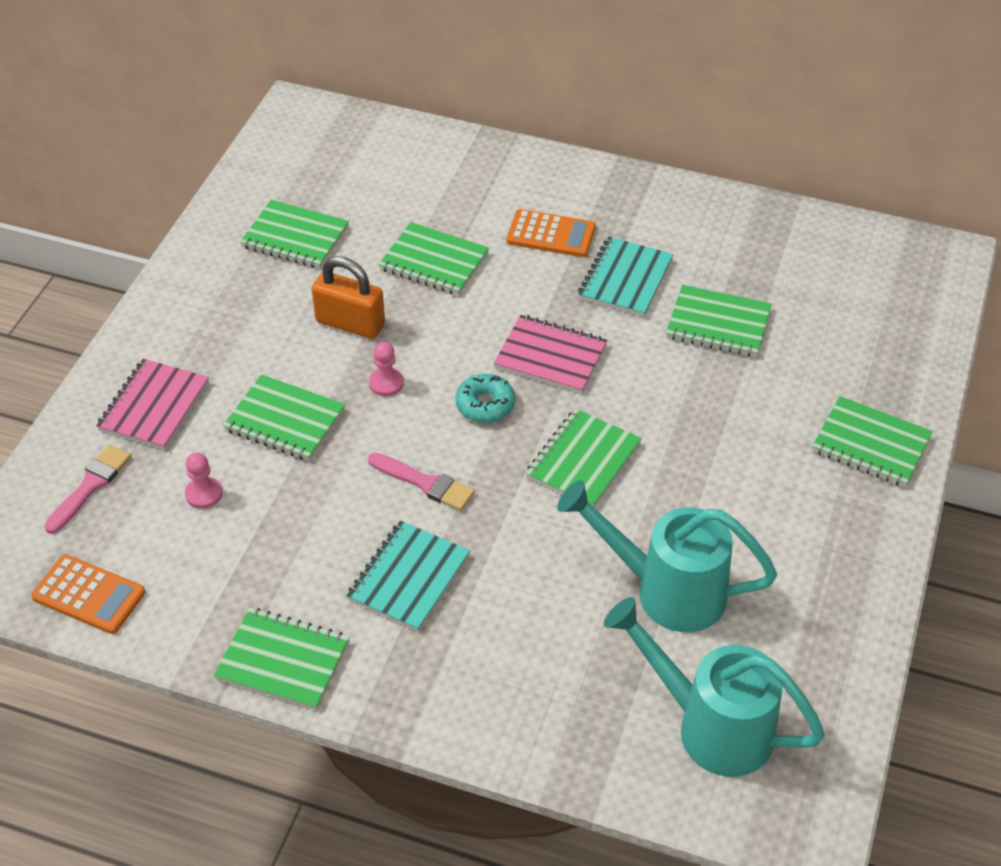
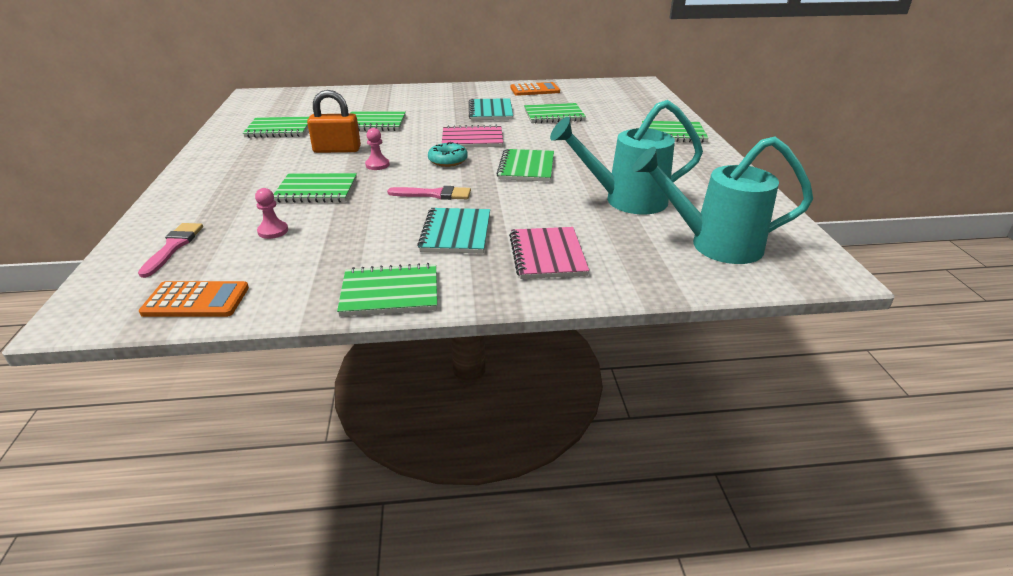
camera: 25 degrees left, 15 degrees down
pink notebook [96,359,209,450] -> pink notebook moved to [509,227,589,279]
orange calculator [506,209,596,257] -> orange calculator moved to [511,82,560,96]

